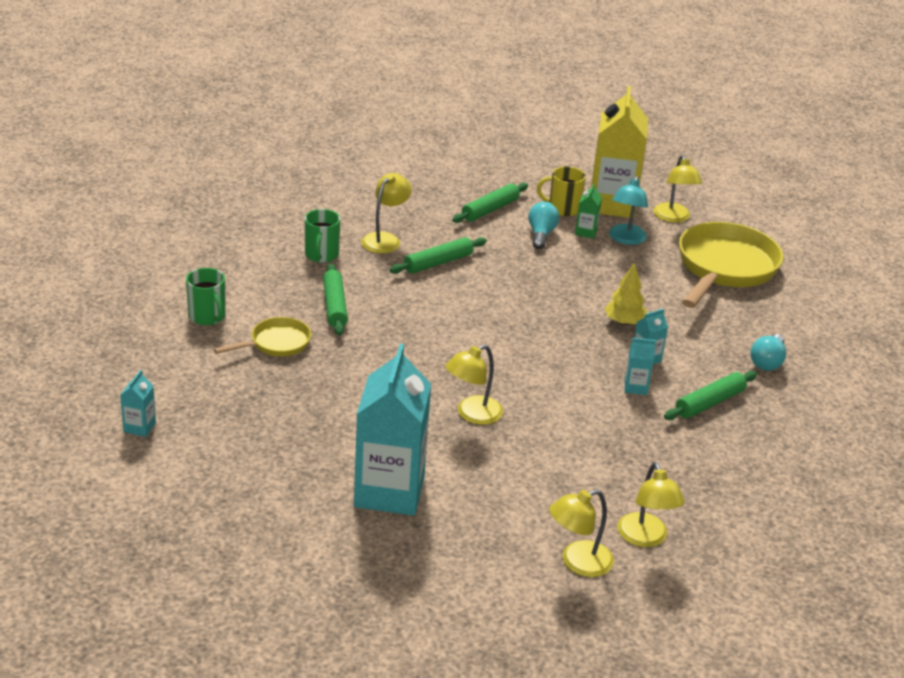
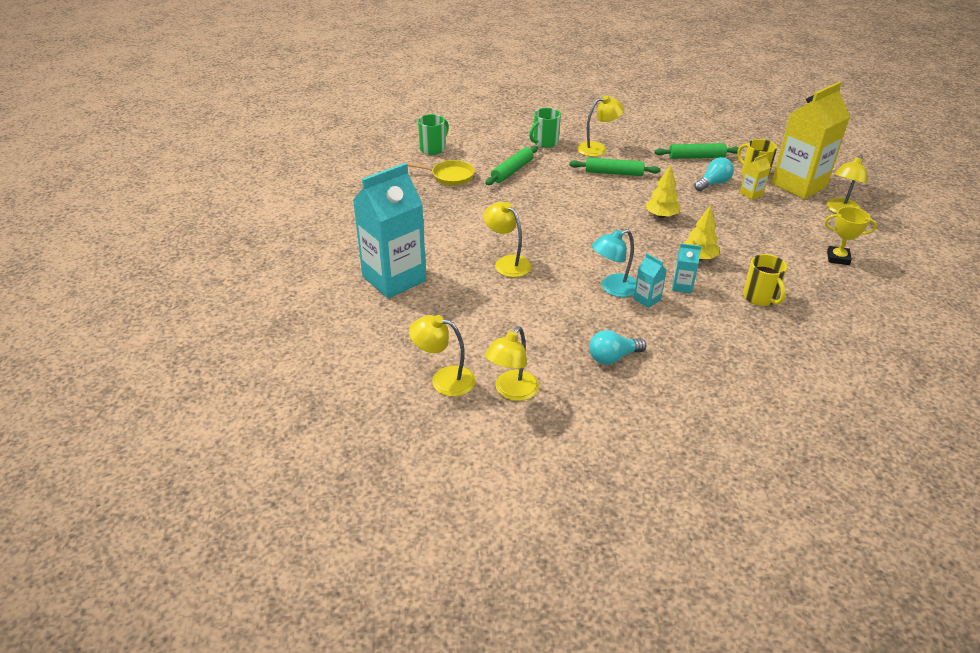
camera: 45 degrees right, 5 degrees up
turquoise carton [120,370,156,437] -> none
green mug [186,268,226,325] -> green mug turned 150 degrees counterclockwise [418,114,449,155]
yellow lamp [445,344,503,425] -> yellow lamp turned 45 degrees clockwise [483,202,532,277]
green carton [575,183,602,239] -> yellow carton [740,154,771,200]
turquoise lamp [609,176,648,245] -> turquoise lamp moved to [592,229,636,297]
green rolling pin [664,371,757,420] -> none
yellow pan [679,222,783,308] -> yellow trophy [824,207,877,265]
turquoise light bulb [750,334,786,371] -> turquoise light bulb moved to [589,330,646,365]
none -> yellow tree [646,165,680,218]
none -> yellow mug [743,254,787,306]

